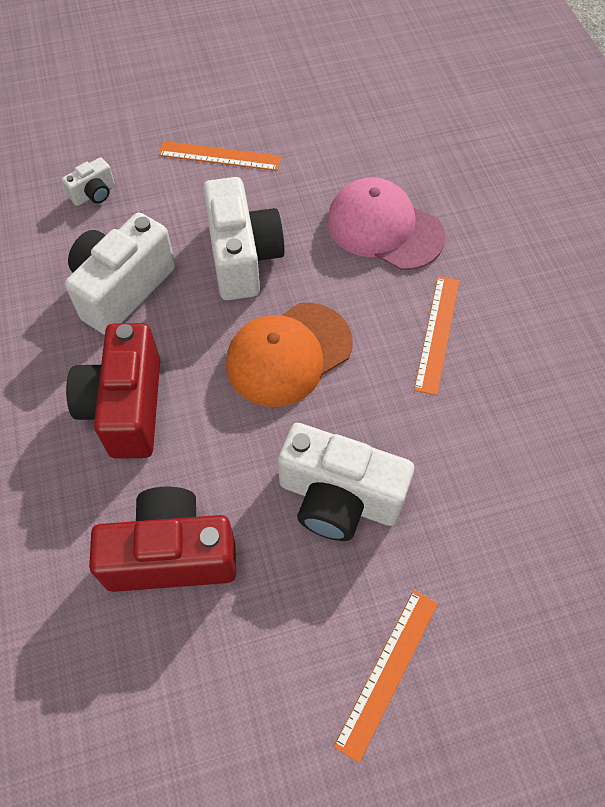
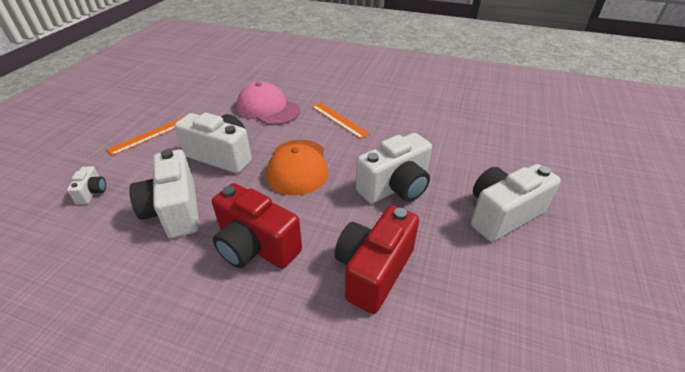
camera: 55 degrees left, 20 degrees down
pink cap [327,177,445,270] -> pink cap turned 60 degrees clockwise [236,81,300,125]
orange ruler [334,590,438,763] -> white camera [471,164,561,242]

